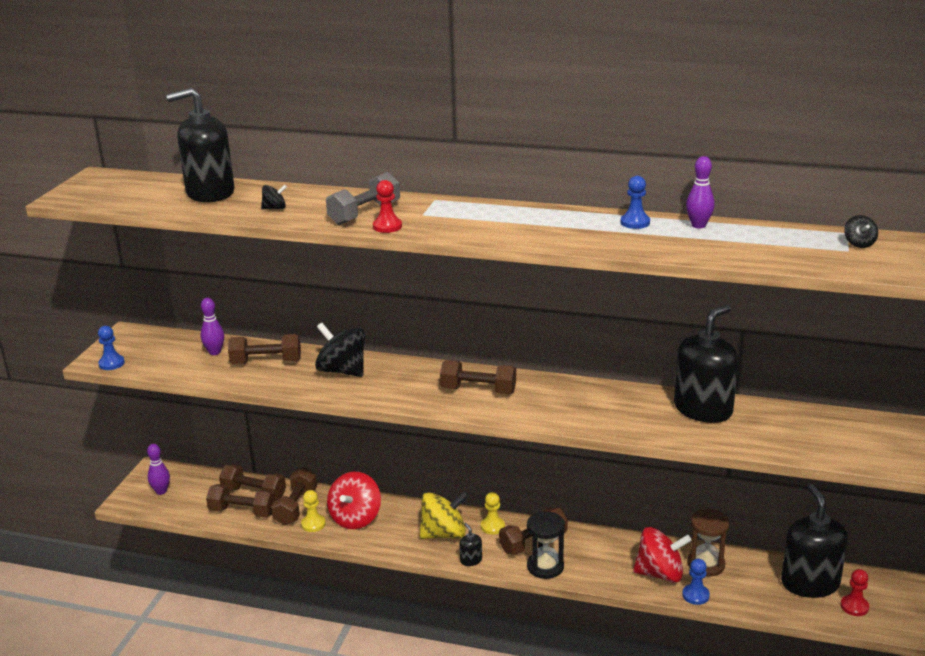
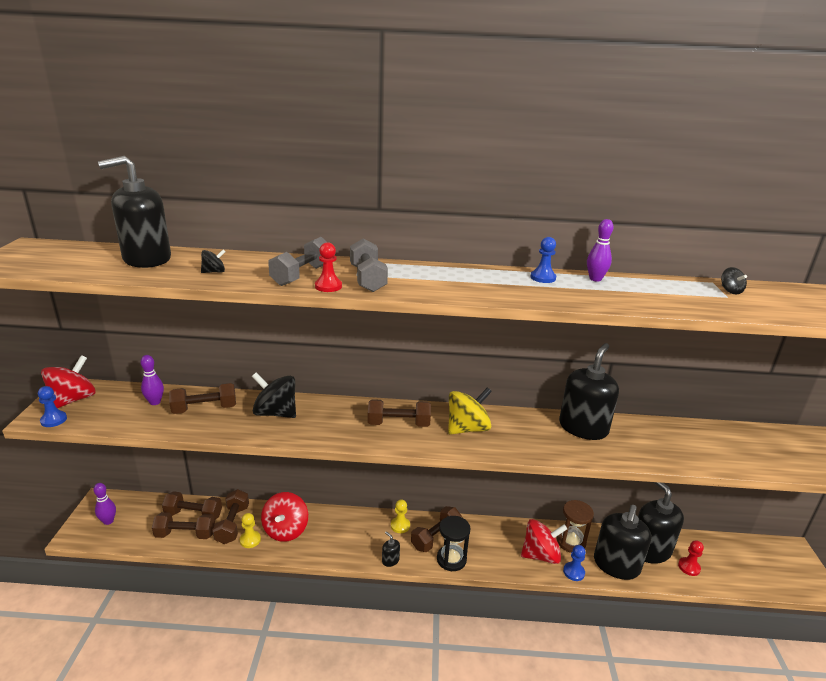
camera: 15 degrees left, 0 degrees up
yellow spinning top [419,491,468,539] -> yellow spinning top moved to [448,387,492,435]
none -> red spinning top [41,355,96,408]
none -> grey dumbbell [350,238,388,292]
none -> black soap dispenser [594,505,651,580]

